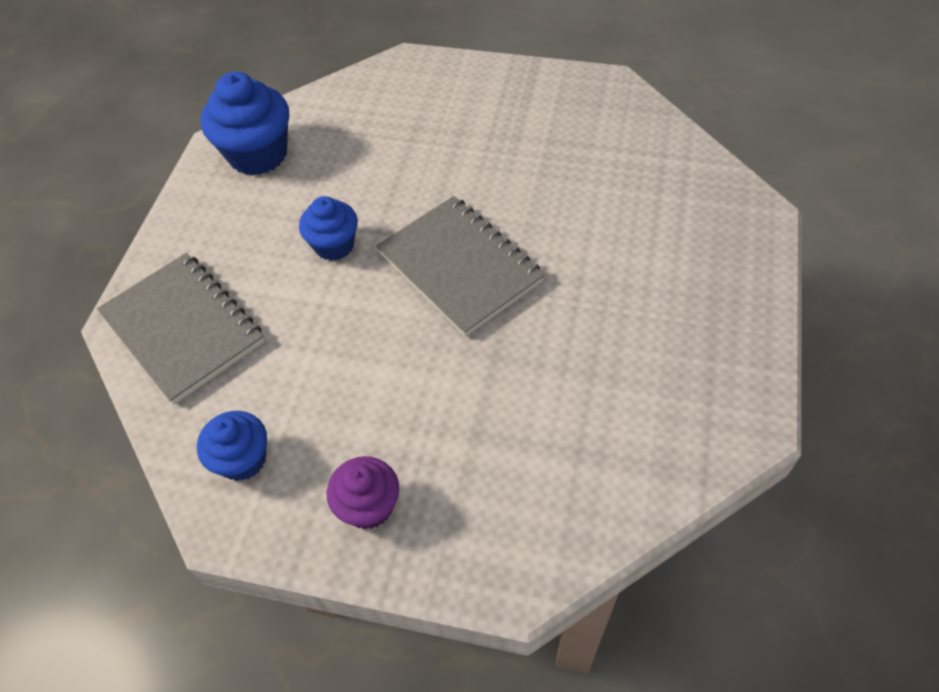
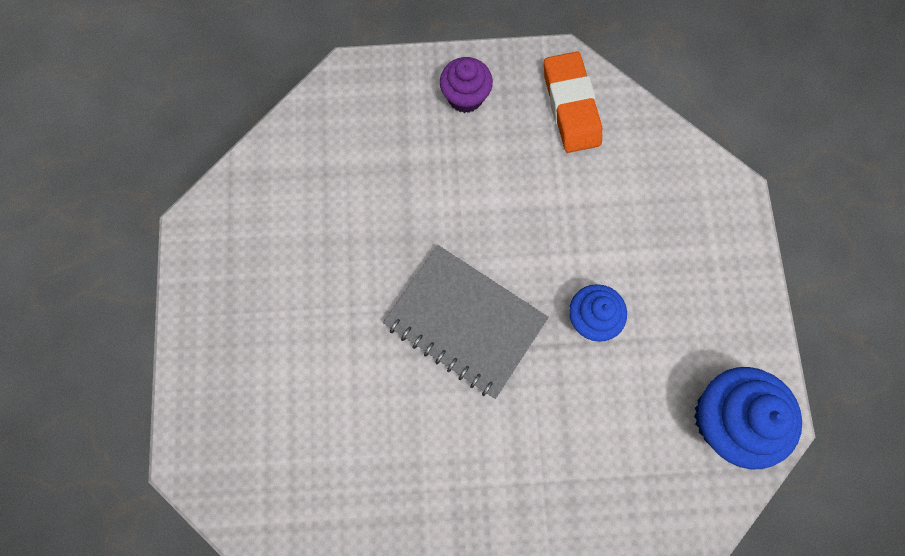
camera: 160 degrees right, 20 degrees up
grey notebook [97,253,265,404] -> none
blue cupcake [197,411,267,481] -> orange eraser [544,52,602,153]

